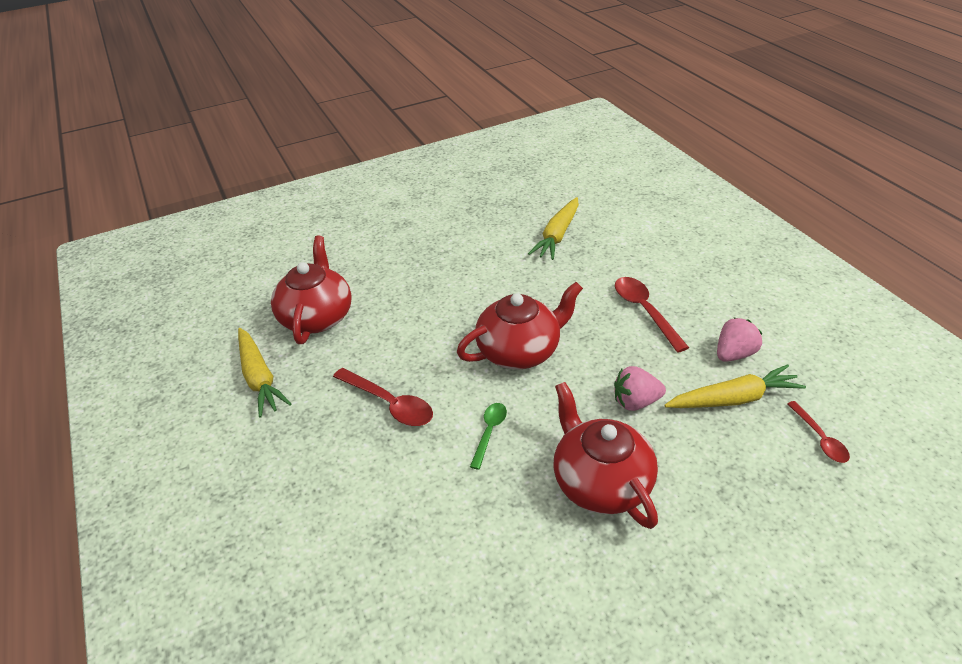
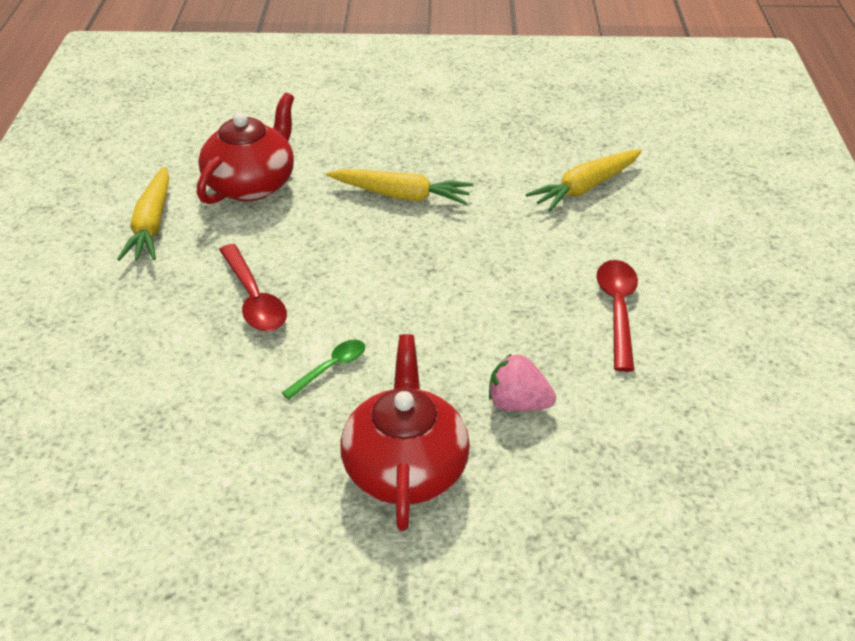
camera: 25 degrees right, 0 degrees up
red teapot [457,282,583,369] -> none
yellow carrot [665,364,806,408] -> yellow carrot moved to [326,169,473,205]
pink strawberry [717,317,762,362] -> none
red spoon [787,401,850,463] -> none

